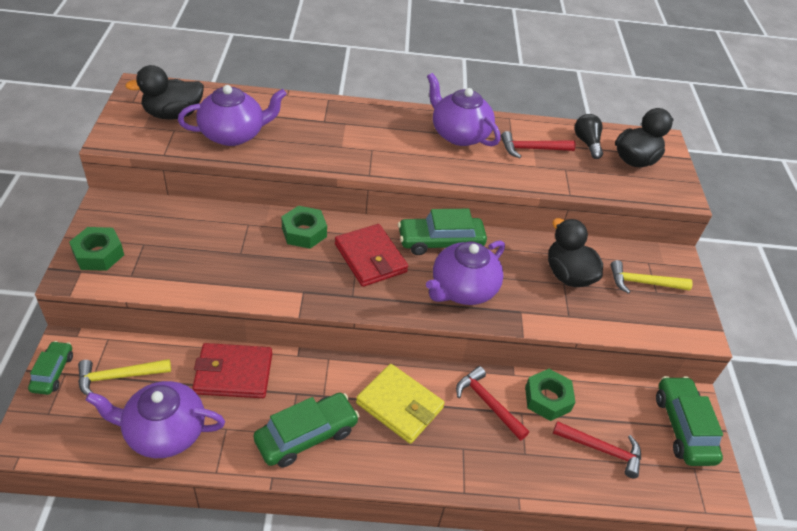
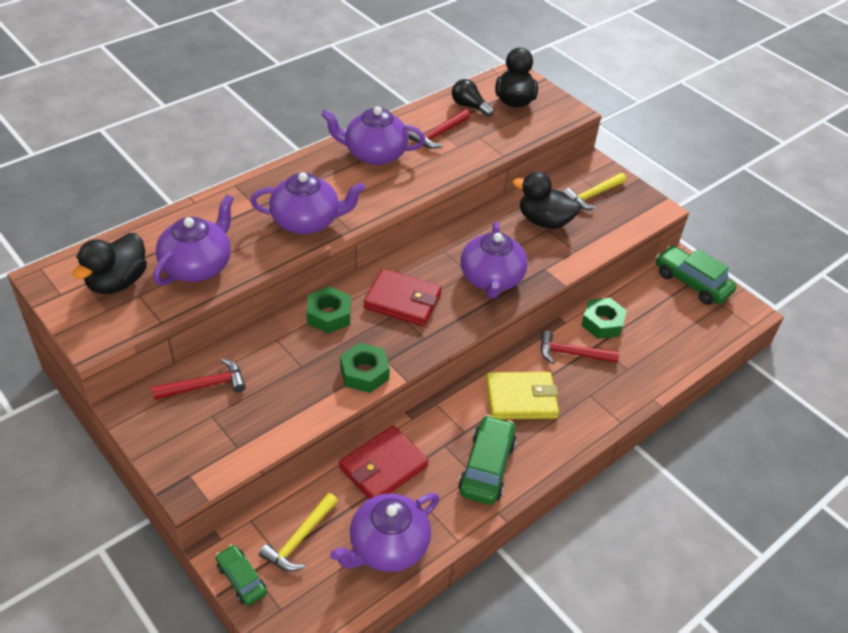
camera: 40 degrees left, 0 degrees up
green nut [69,227,124,271] -> green nut moved to [340,343,390,393]
green car [398,209,487,255] -> none
red hammer [553,421,641,478] -> red hammer moved to [152,358,246,400]
none -> purple teapot [250,172,365,234]

